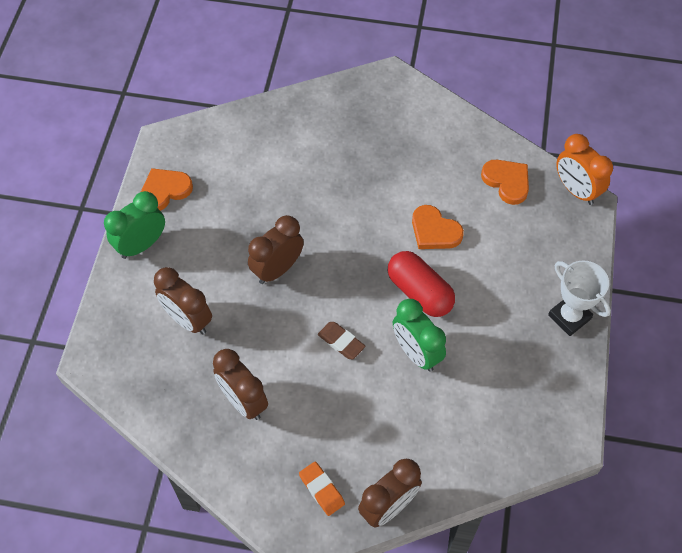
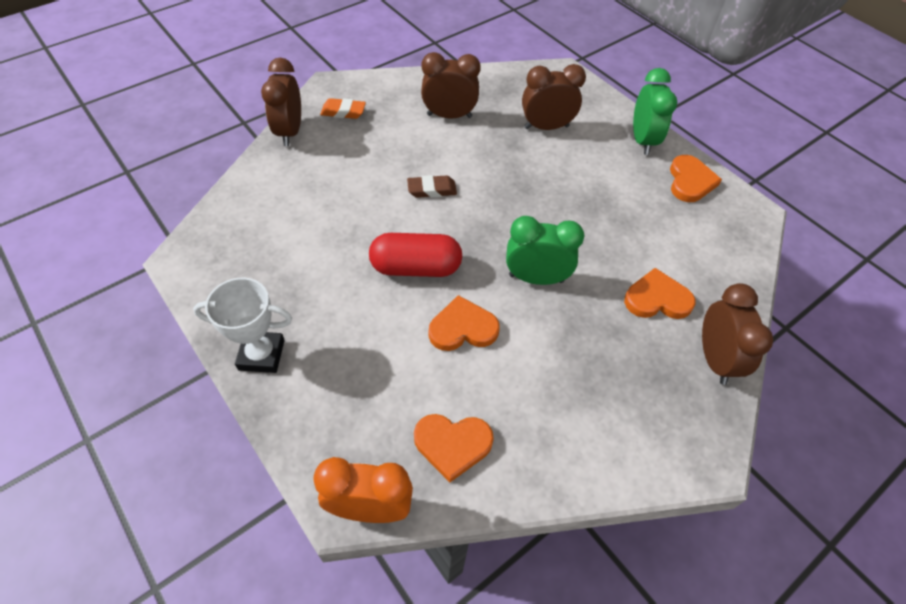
camera: 130 degrees right, 5 degrees down
brown clock [248,215,304,284] -> brown clock moved to [702,283,773,385]
green clock [393,299,446,372] -> green clock moved to [506,216,584,285]
none -> orange heart [624,268,695,319]

